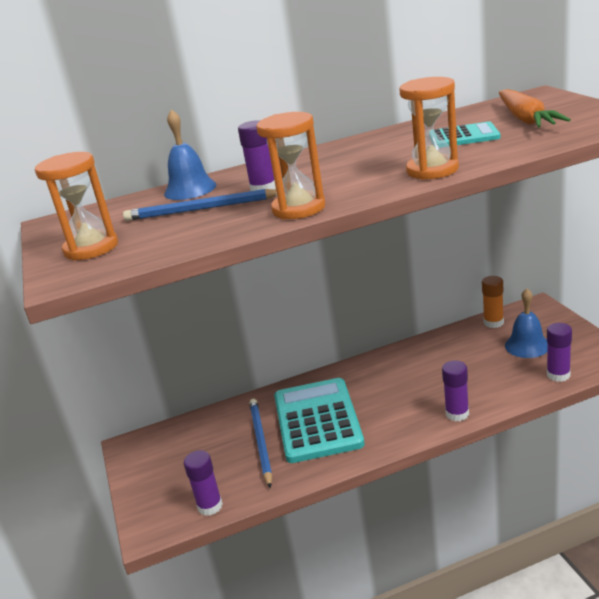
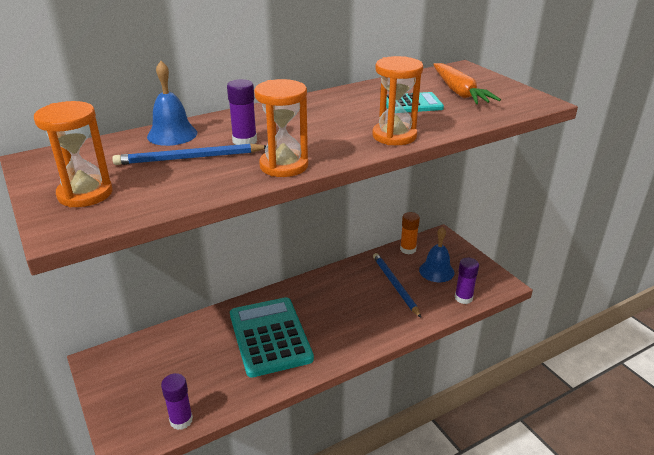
camera: 15 degrees left, 5 degrees up
blue pencil [249,399,272,488] -> blue pencil moved to [373,253,421,318]
purple glue stick [442,360,469,421] -> none

